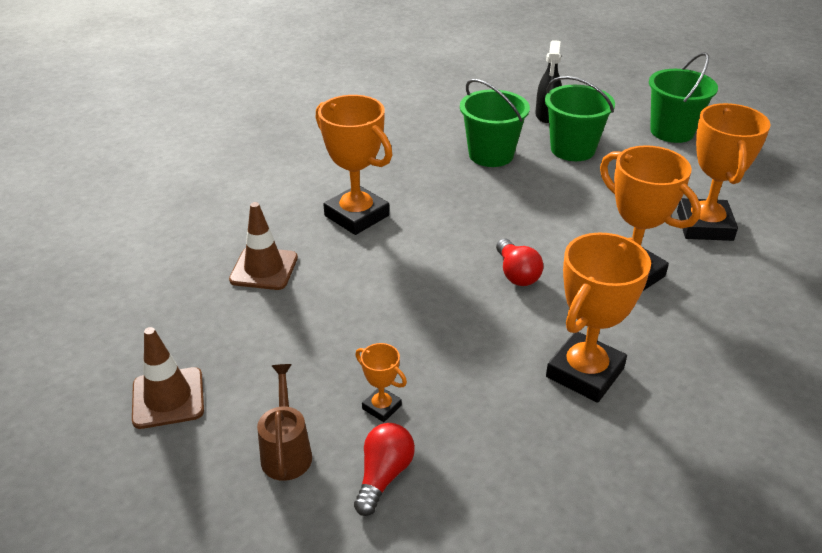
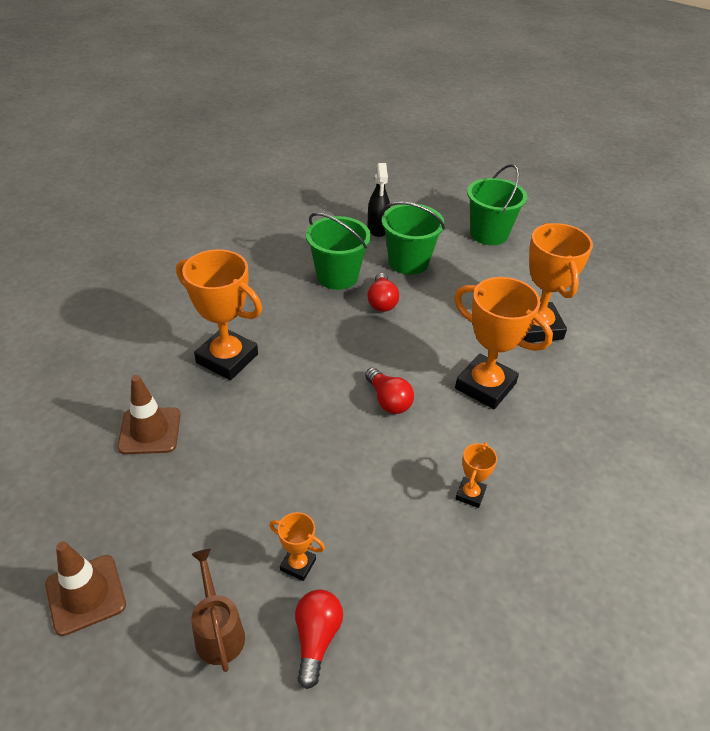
camera: 15 degrees left, 5 degrees up
orange trophy [546,233,651,403] -> orange trophy [455,442,497,508], size x0.47
none -> red light bulb [367,273,399,312]

